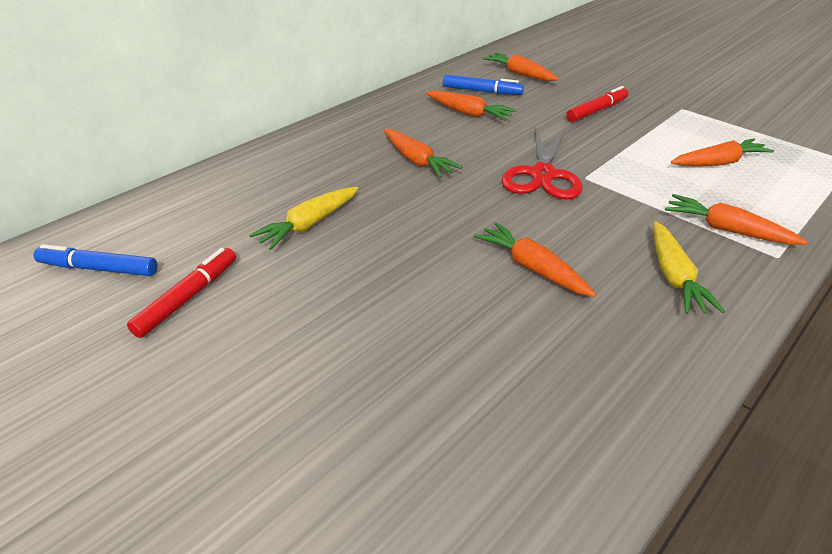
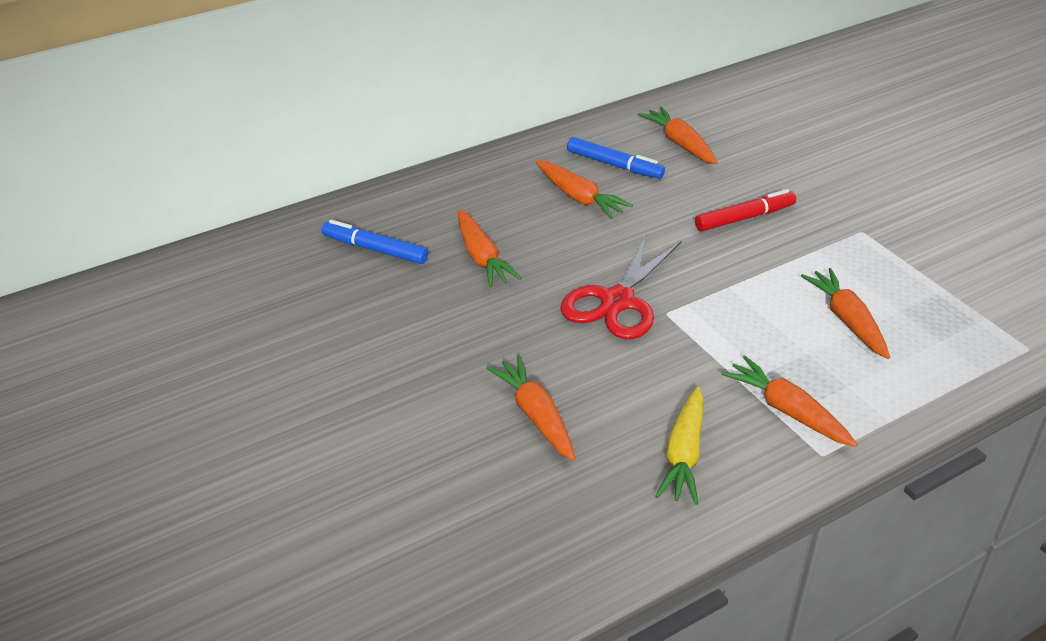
camera: 15 degrees right, 0 degrees up
blue marker [34,244,158,276] -> blue marker moved to [322,220,428,264]
red marker [127,248,236,338] -> none
yellow carrot [249,187,358,250] -> none
orange carrot [671,138,774,166] -> orange carrot turned 105 degrees counterclockwise [801,268,890,359]

